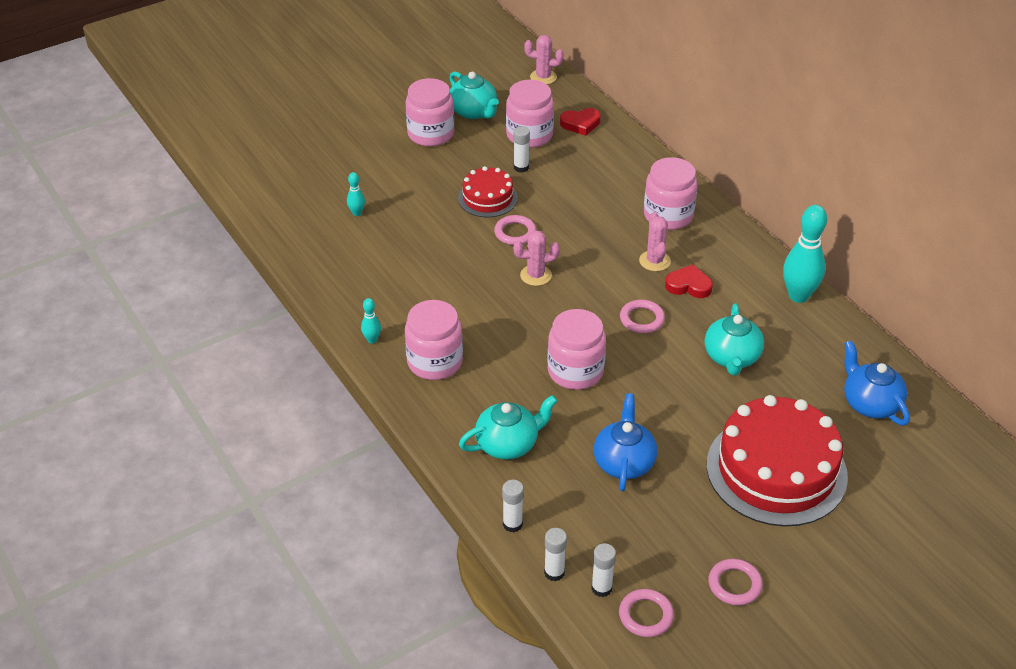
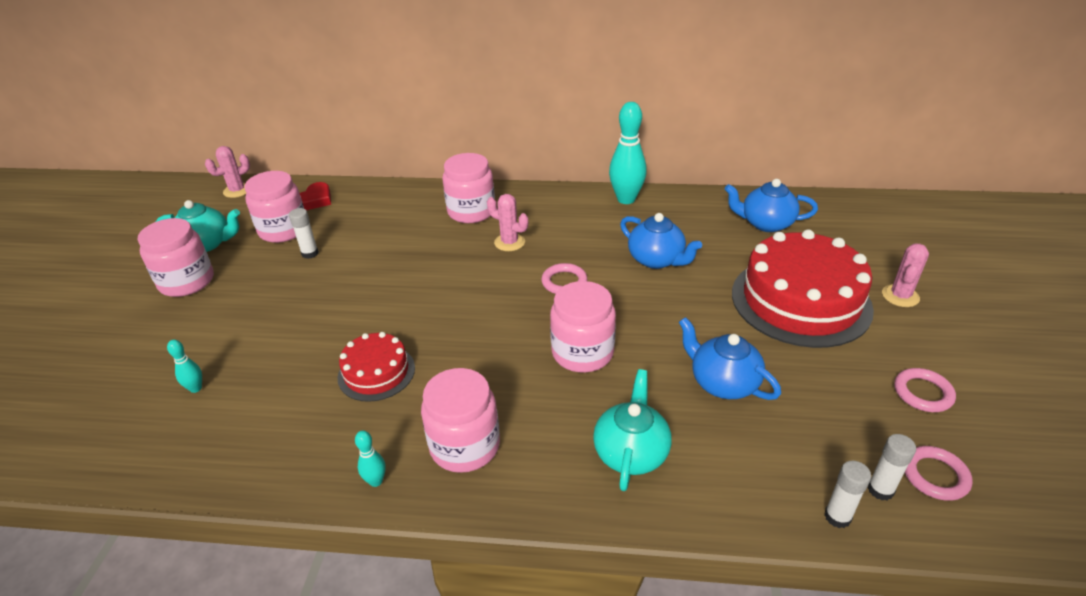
camera: 50 degrees left, 5 degrees down
red cake [458,166,518,217] -> red cake moved to [337,332,415,402]
pink ring [494,215,536,245] -> none
white glue stick [502,480,524,532] -> none
pink cactus [513,230,560,286] -> pink cactus moved to [882,244,929,307]
red heart [665,264,713,298] -> none
turquoise teapot [705,303,764,375] -> blue teapot [620,213,702,269]

